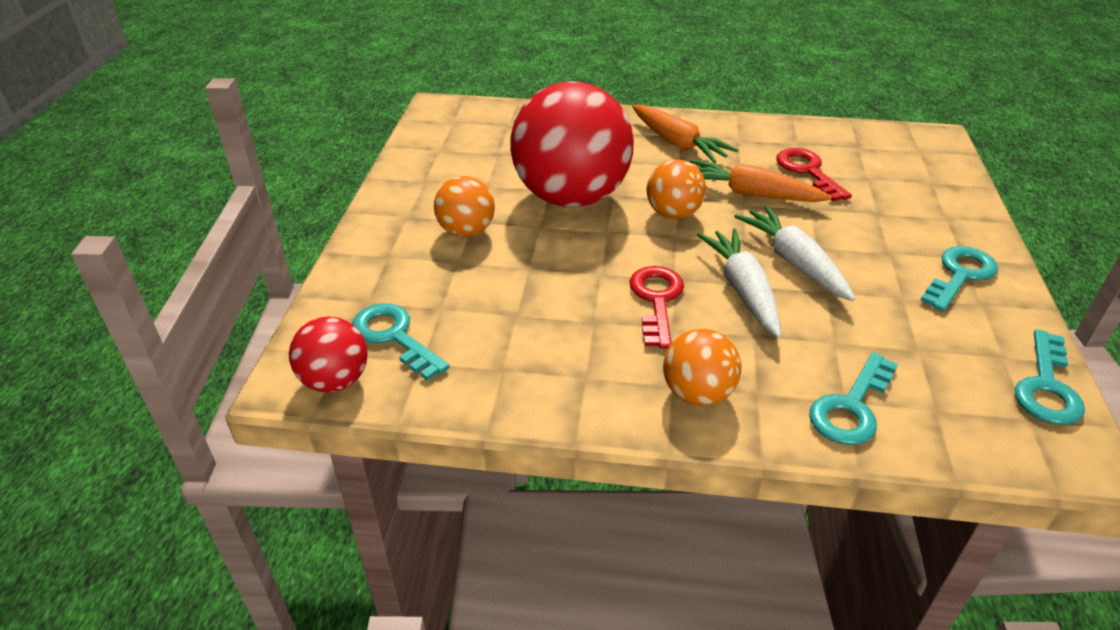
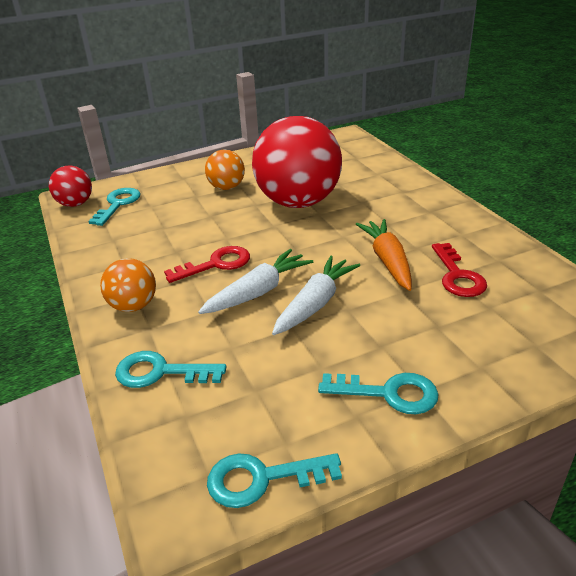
camera: 60 degrees right, 5 degrees down
orange carrot [632,105,738,163] -> none
orange ball [647,160,706,219] -> none
red key [776,148,852,201] -> red key turned 135 degrees clockwise [432,243,487,297]

